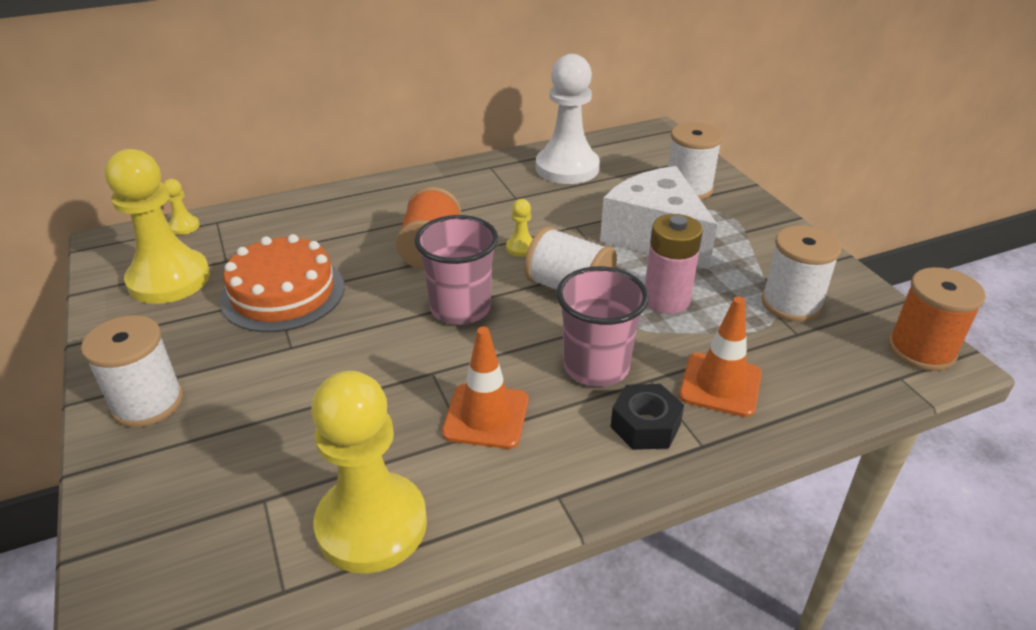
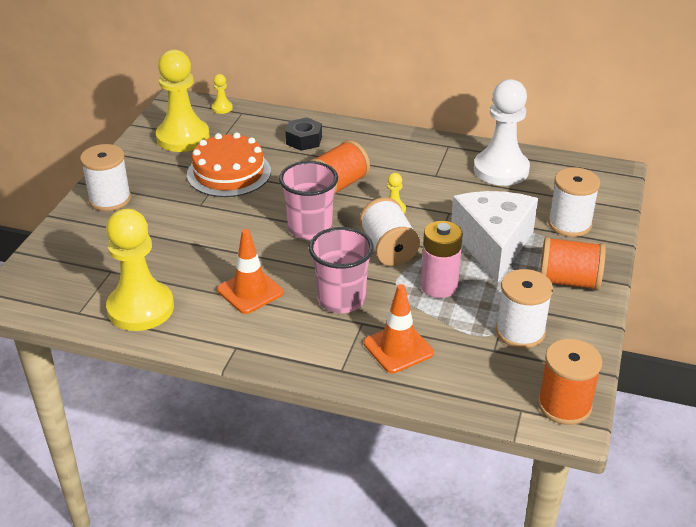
camera: 40 degrees right, 0 degrees up
black nut [611,384,684,450] -> black nut moved to [286,117,322,151]
none -> orange spool [540,237,606,291]

